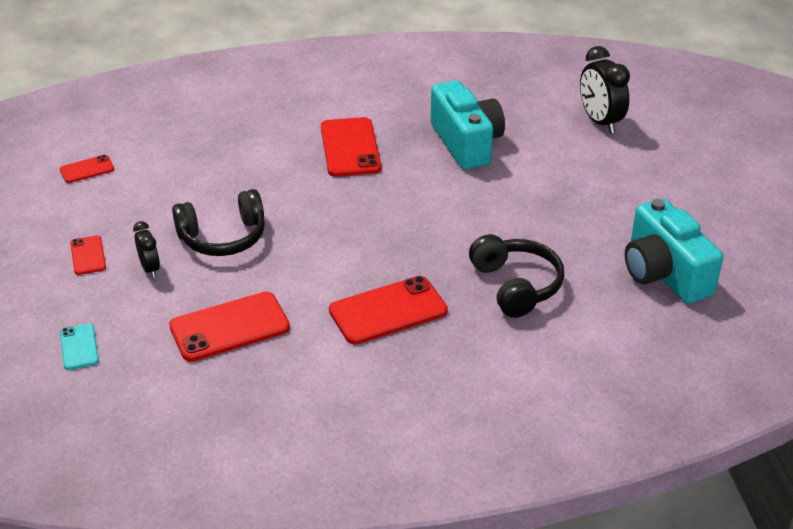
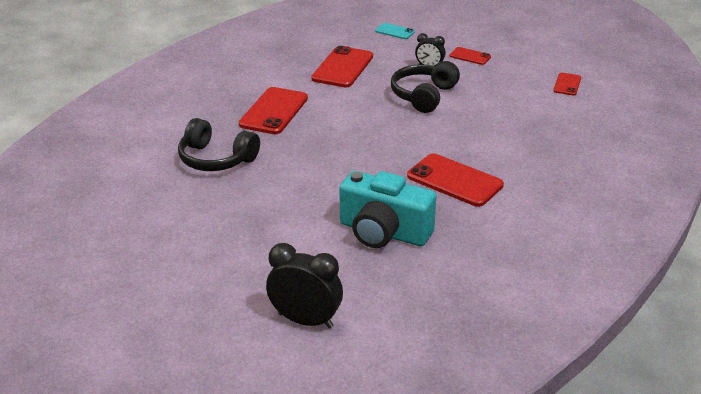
camera: 135 degrees right, 5 degrees down
turquoise camera [625,198,723,304] -> none

